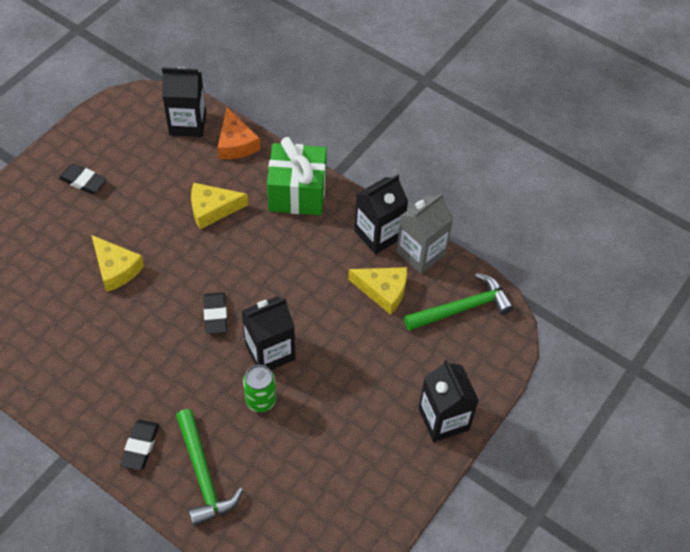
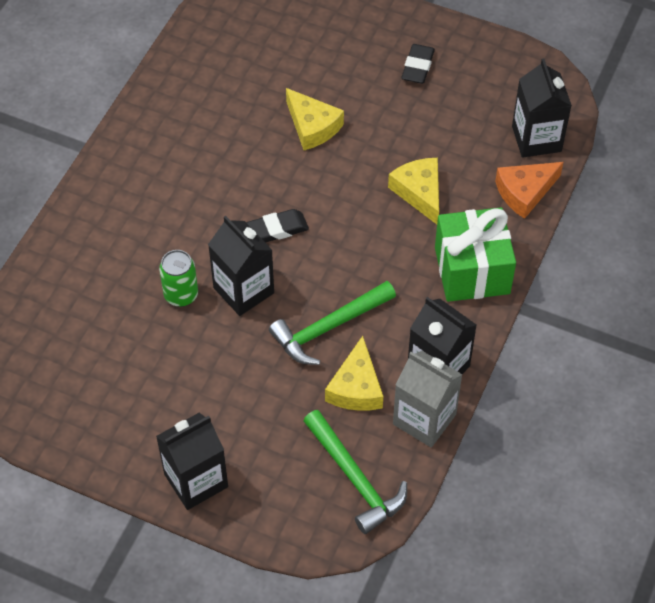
camera: 80 degrees right, 0 degrees up
yellow cheese [91,235,144,292] -> yellow cheese turned 75 degrees counterclockwise [286,88,344,150]
black eraser [120,420,159,470] -> none
green hammer [176,409,243,526] -> green hammer moved to [269,281,396,365]

